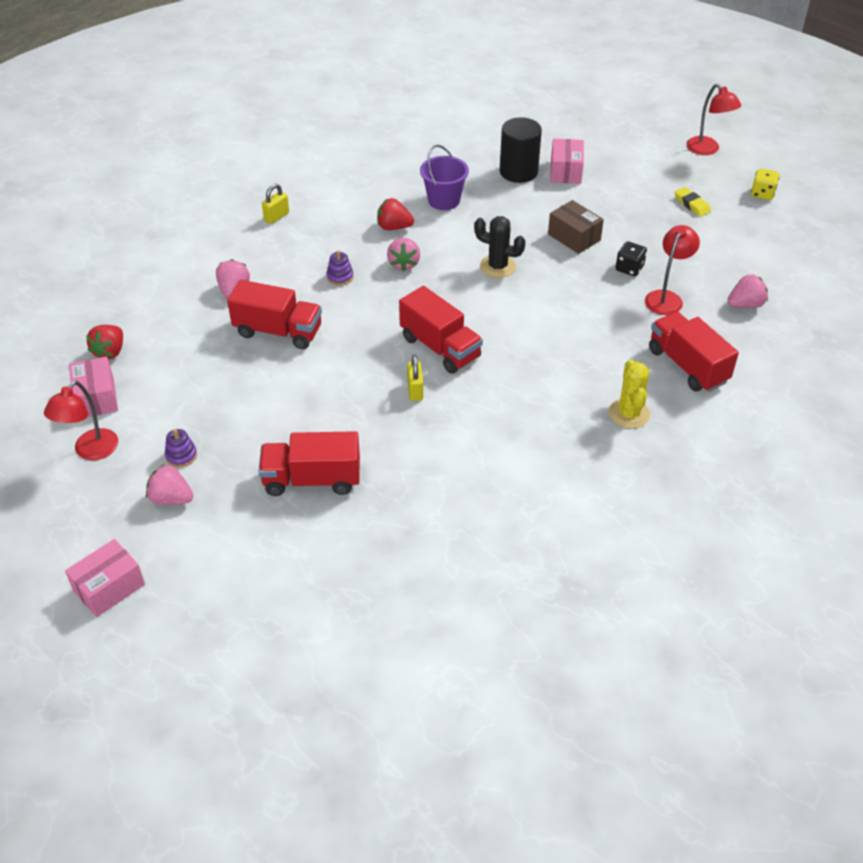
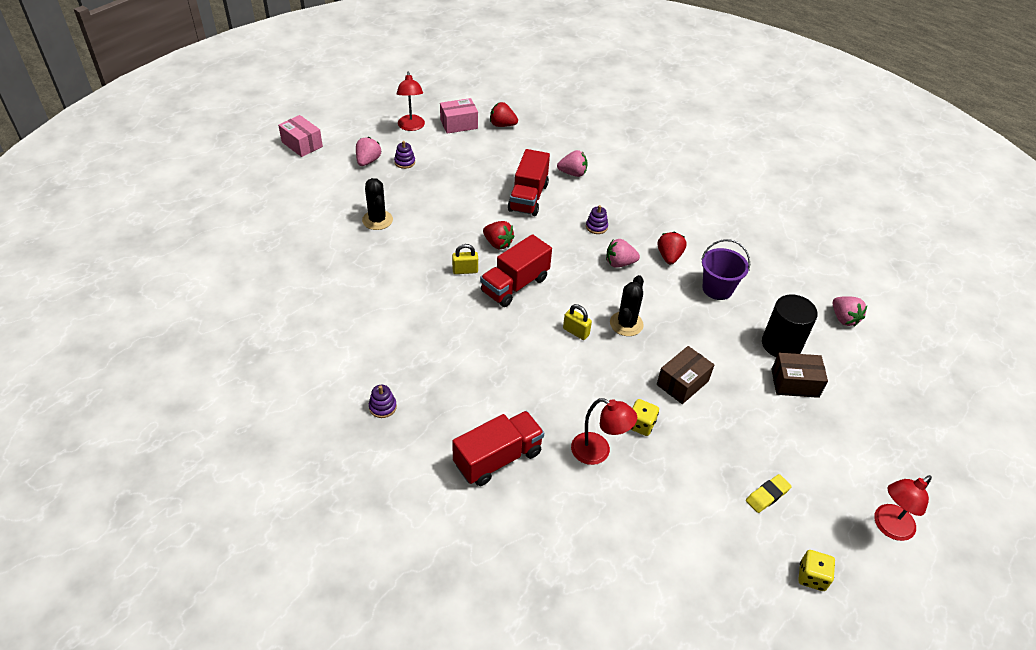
camera: 85 degrees right, 0 degrees up
red lamp [44,381,118,460] -> red lamp turned 120 degrees counterclockwise [396,72,425,131]
red truck [259,431,360,496] -> black cactus [362,178,393,230]
yellow padlock [262,184,289,224] -> yellow padlock moved to [563,304,592,340]
pink box [550,139,584,184] -> brown box [771,353,828,398]
yellow cactus [609,360,650,429] -> none
black dice [616,241,647,276] -> yellow dice [630,399,659,436]
pink strawberry [727,274,768,308] -> pink strawberry moved to [833,296,867,326]
none -> purple stacking toy [369,385,397,418]
none -> red strawberry [483,221,515,249]

